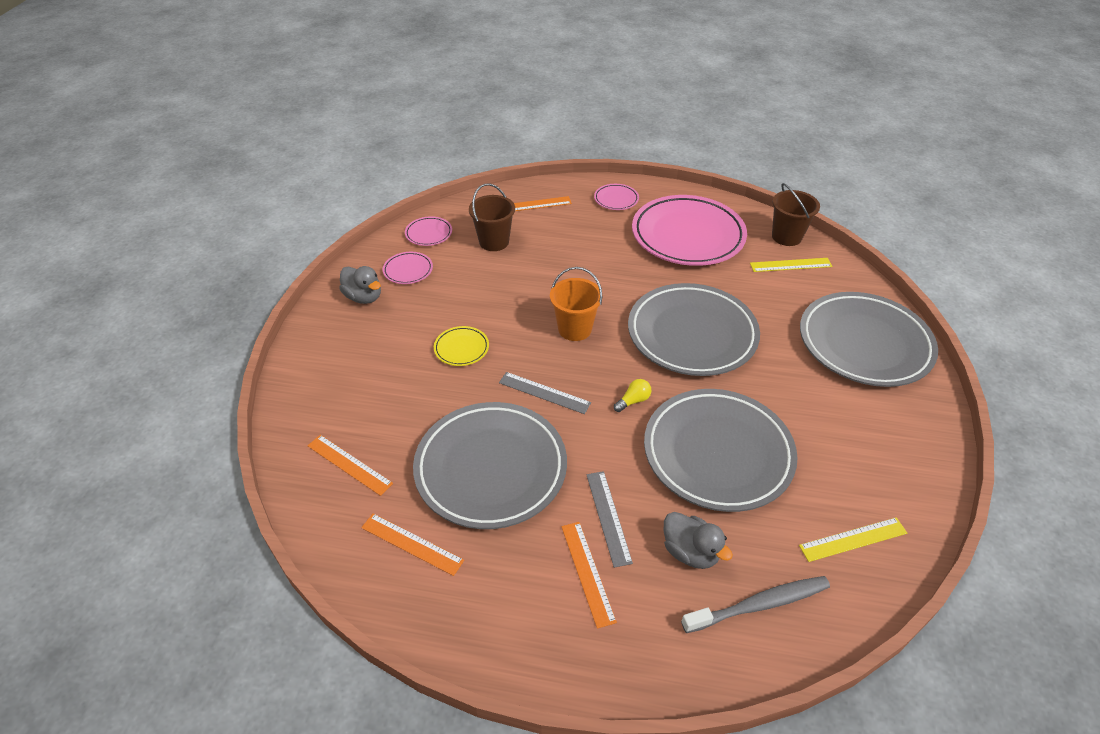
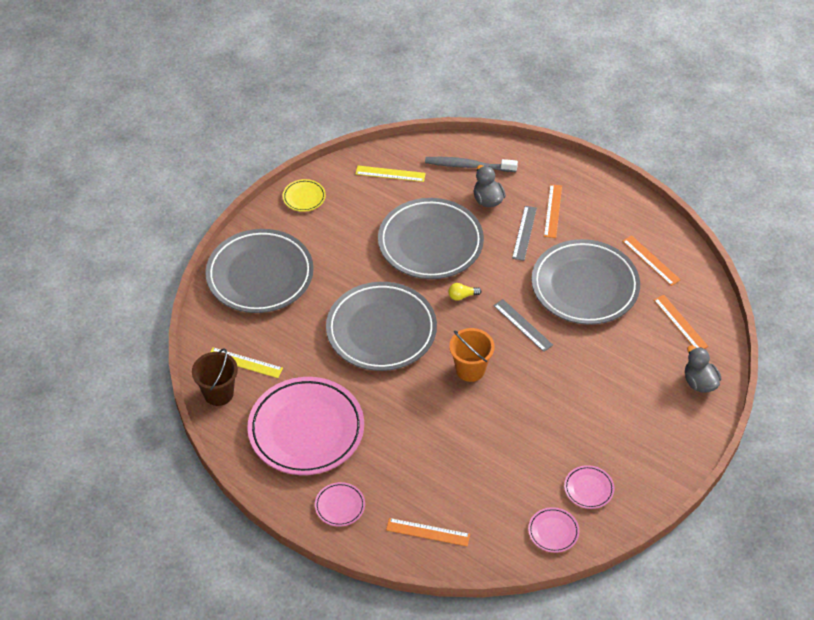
camera: 155 degrees left, 5 degrees up
grey duck [339,266,381,304] -> grey duck moved to [685,345,721,393]
yellow plate [434,326,489,366] -> yellow plate moved to [283,179,326,212]
brown bucket [469,183,515,251] -> none

